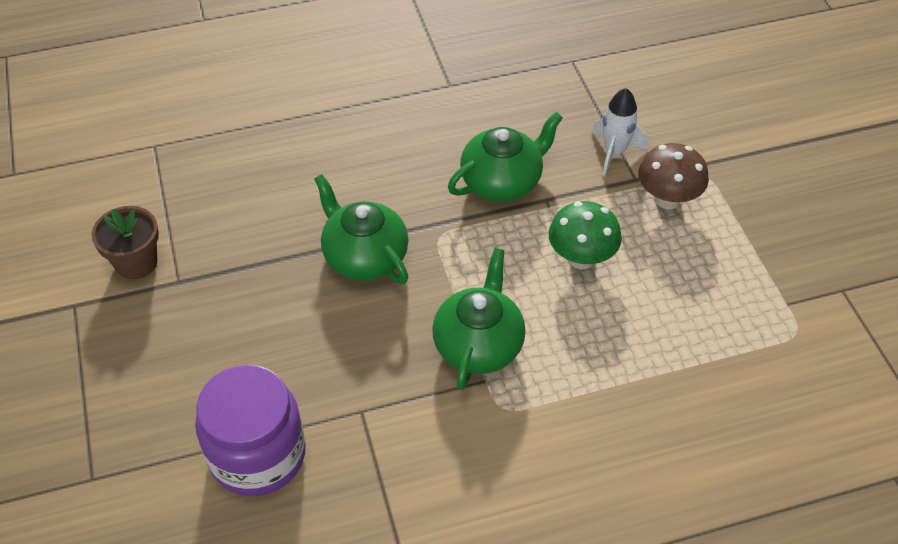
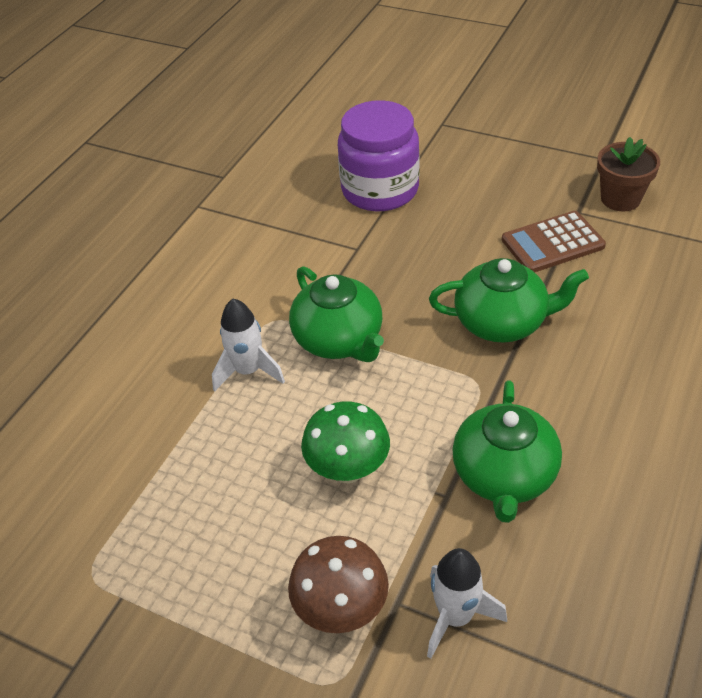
camera: 135 degrees right, 5 degrees down
none -> white rocket [212,299,285,392]
none -> brown calculator [502,211,606,272]

